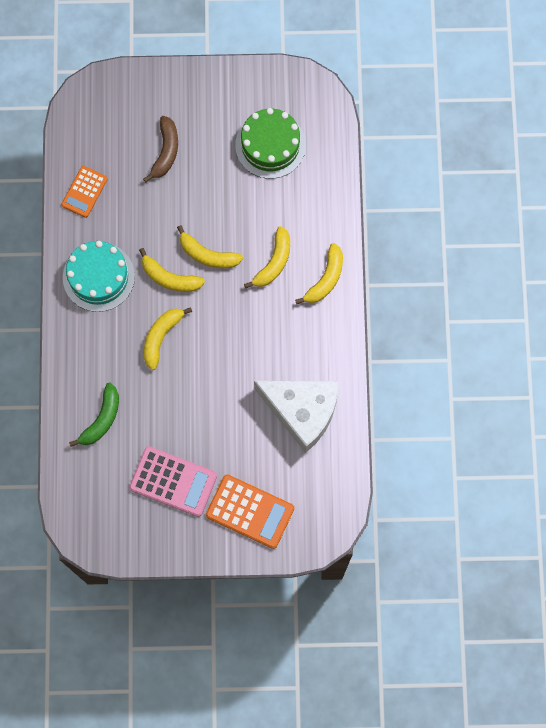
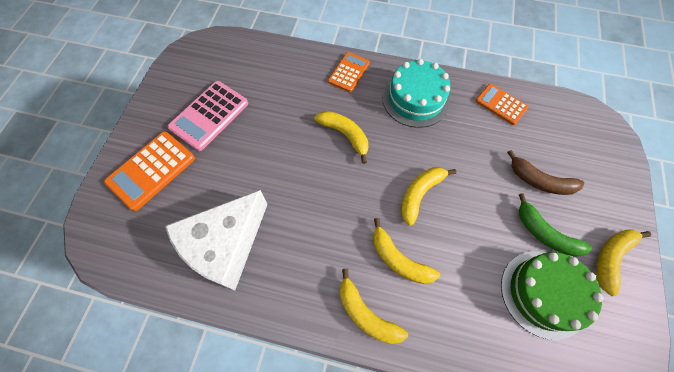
camera: 105 degrees right, 10 degrees down
green banana [69,383,119,447] -> green banana moved to [519,193,592,257]
yellow banana [139,248,205,292] -> yellow banana moved to [596,230,652,296]
none -> orange calculator [328,52,370,92]

